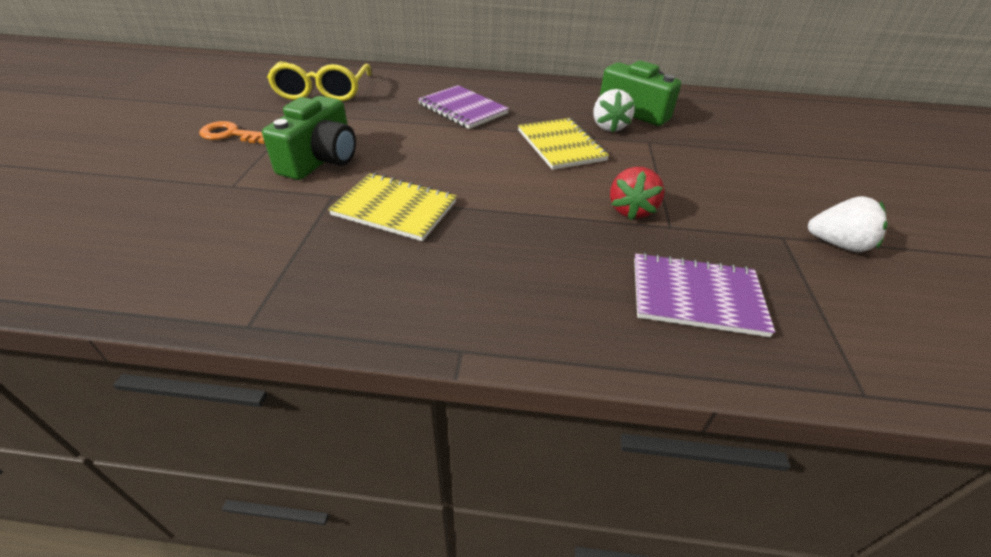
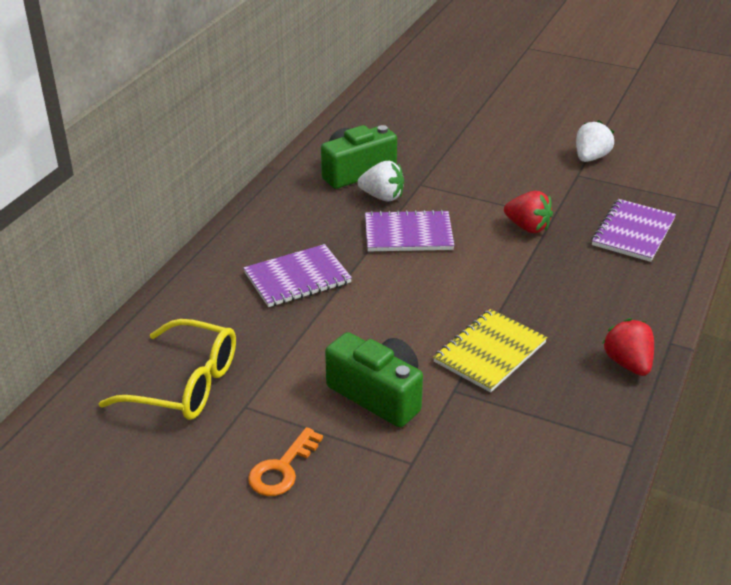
camera: 70 degrees left, 5 degrees down
yellow notebook [518,118,609,170] -> purple notebook [365,210,454,251]
none -> red strawberry [602,318,654,376]

